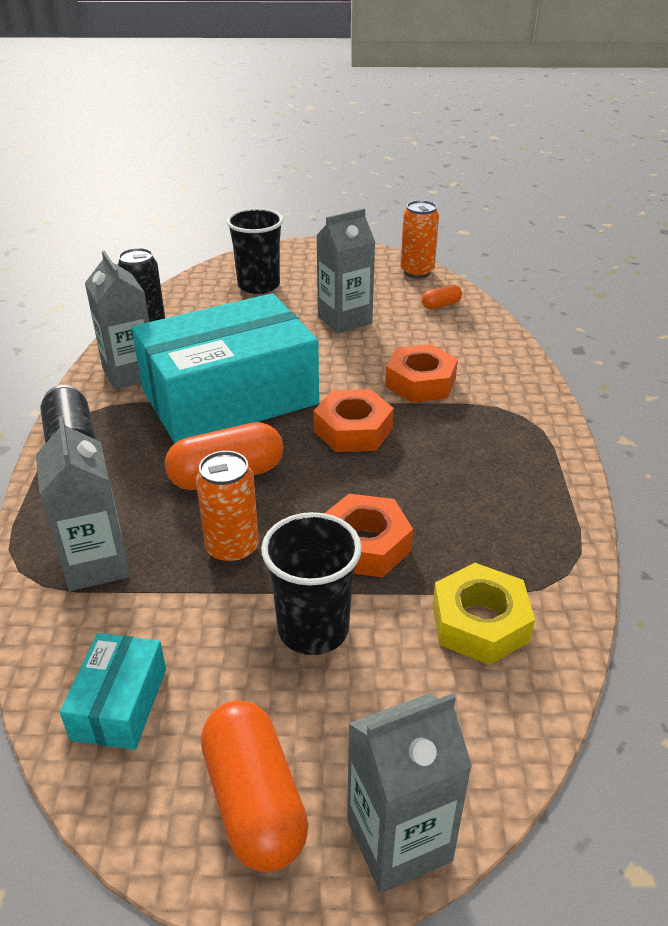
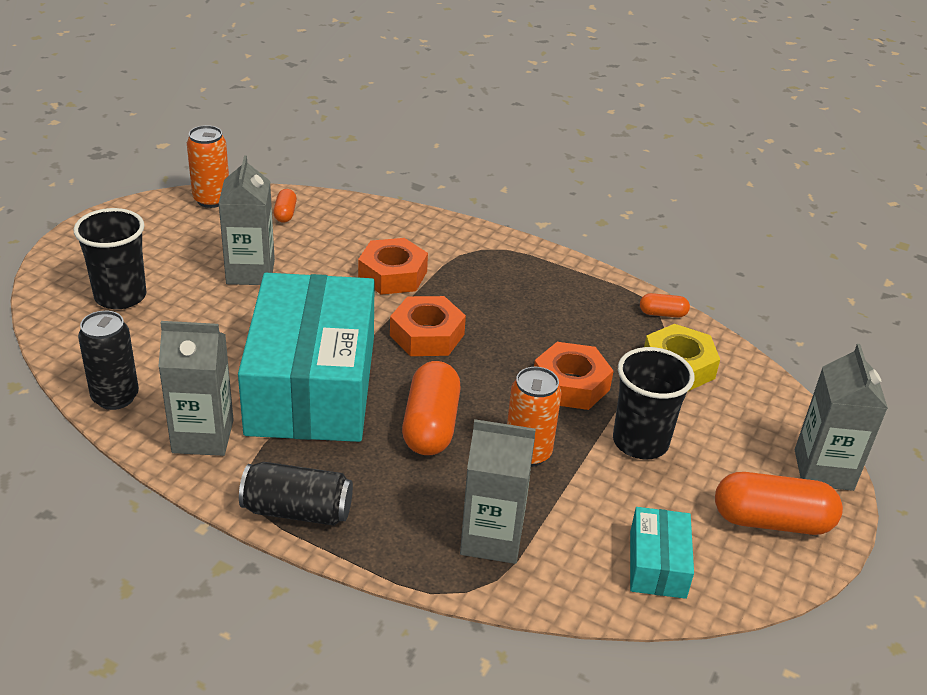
camera: 65 degrees left, 0 degrees up
turquoise box [60,633,166,750] -> turquoise box turned 60 degrees clockwise [630,507,694,599]
none -> orange capsule [640,293,690,318]

